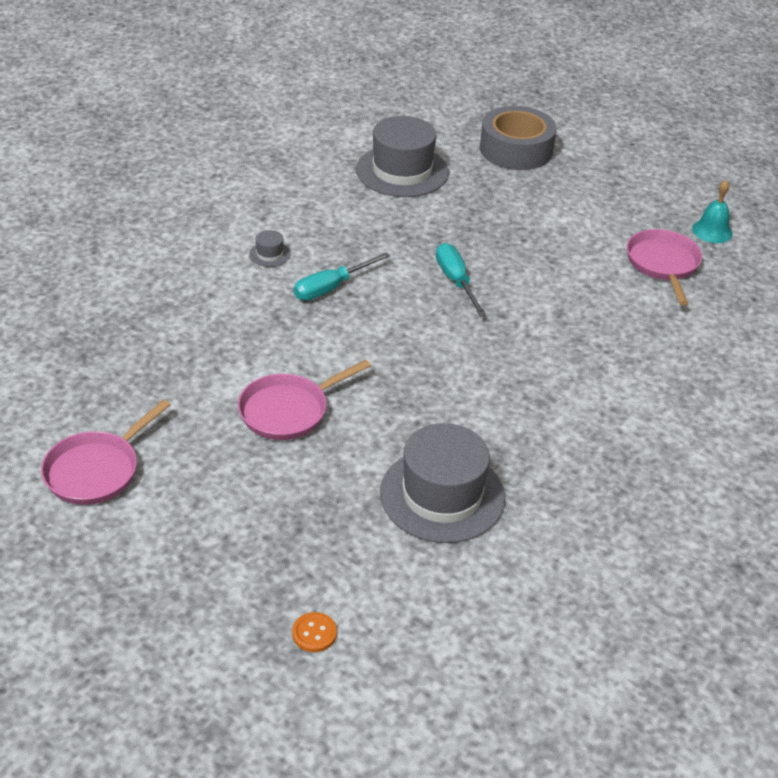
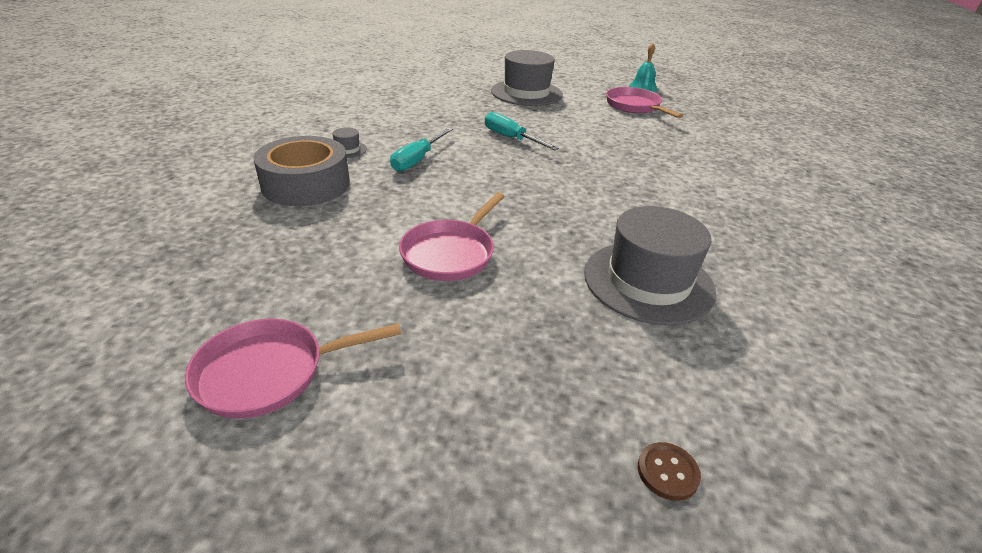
camera: 25 degrees left, 5 degrees down
pink pan [41,399,171,505] -> pink pan turned 60 degrees clockwise [185,319,401,418]
orange button [292,612,337,652] -> brown button [638,442,701,501]
grey hat [356,116,449,197] -> grey hat moved to [491,50,563,106]
grey tape [480,106,557,170] -> grey tape moved to [253,136,350,206]

